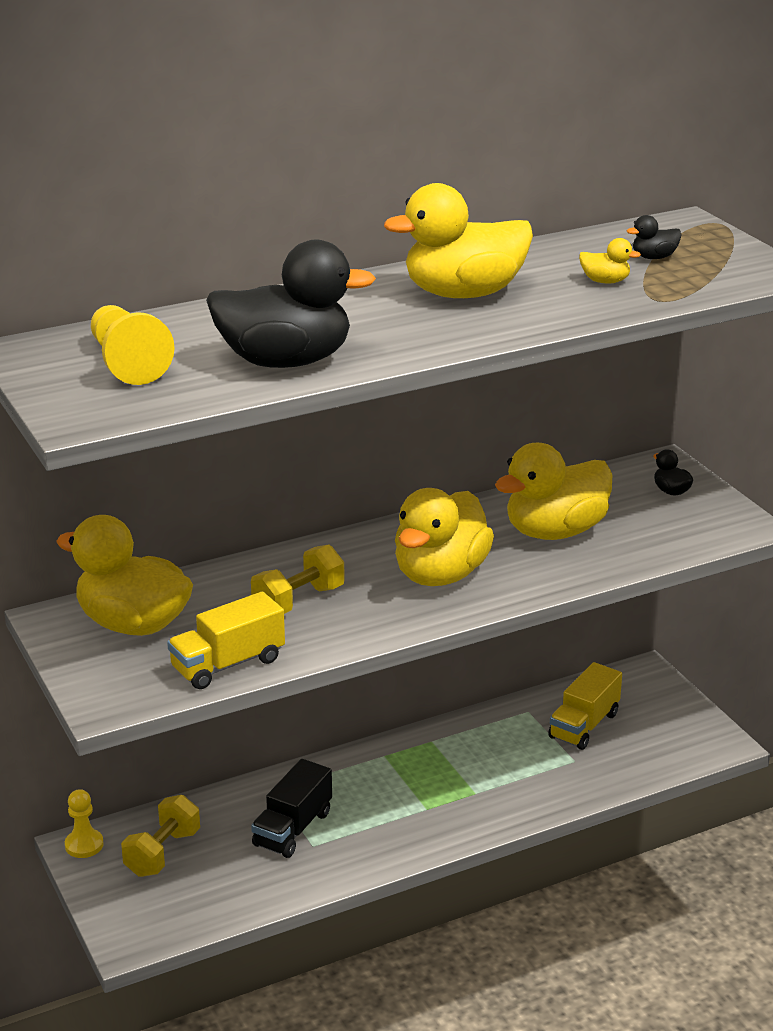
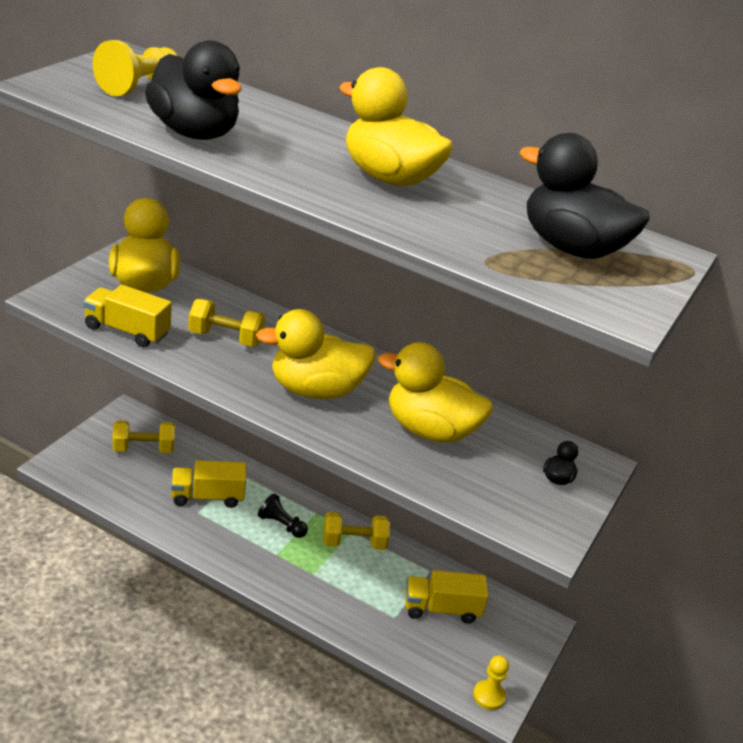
camera: 50 degrees right, 5 degrees up
yellow pawn [65,789,104,858] -> yellow pawn moved to [473,655,509,710]
black truck [251,759,332,858] -> yellow truck [171,460,246,508]
yellow duck [579,238,641,283] -> none
black duck [627,215,682,259] -> black duck [519,133,650,259], size x2.44
none -> black pawn [258,493,308,538]
none -> yellow dumbbell [323,512,390,550]

